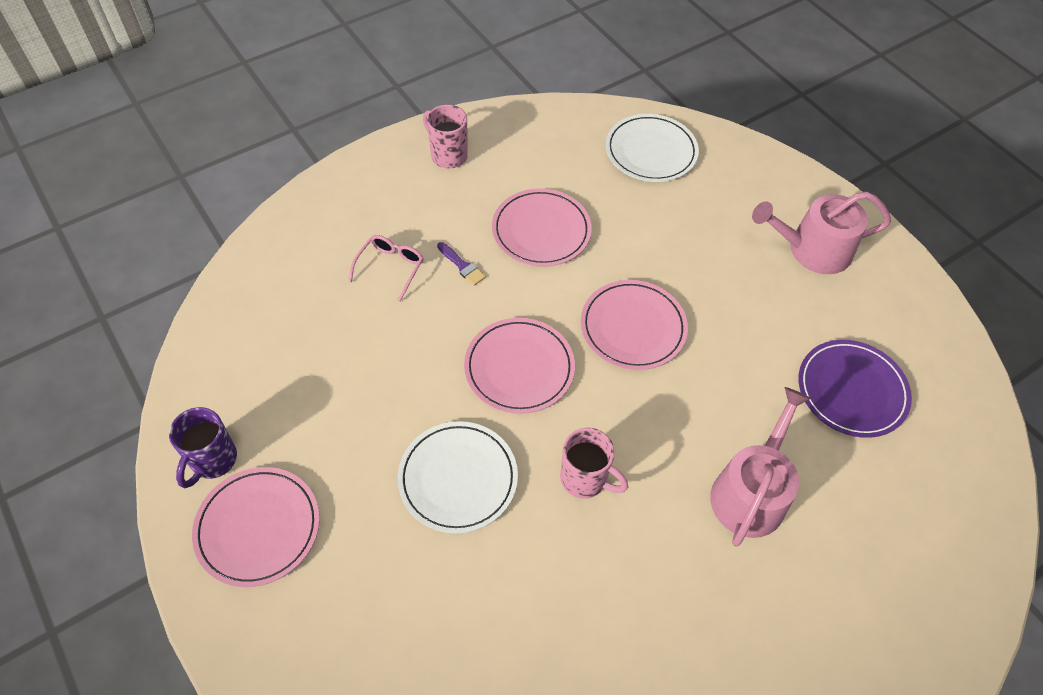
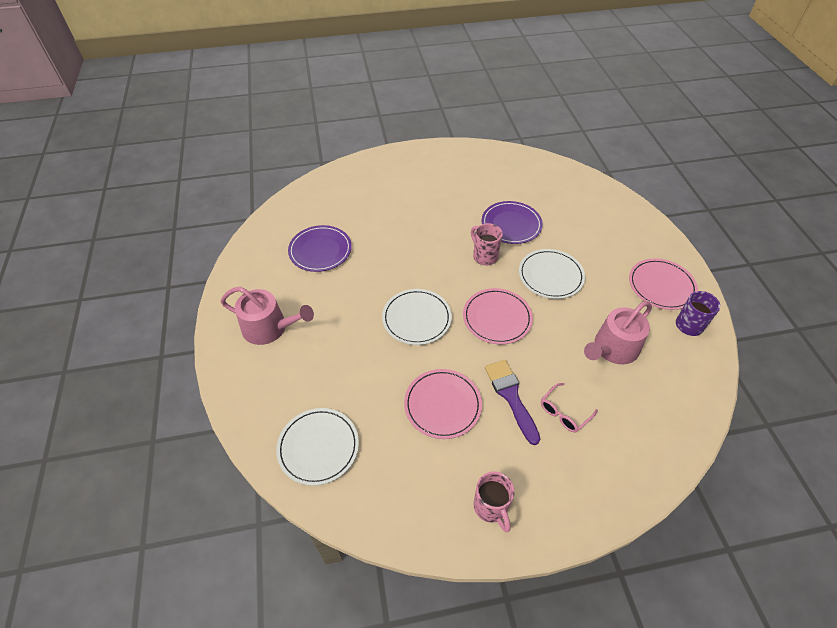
camera: 155 degrees left, 5 degrees down
purple brush [437,242,486,286] -> purple brush [485,360,540,445], size x1.97
pink plate [581,280,688,370] -> white plate [382,289,452,345]
pink watering can [710,387,811,546] -> pink watering can moved to [584,301,652,364]
none -> purple plate [482,201,543,244]

